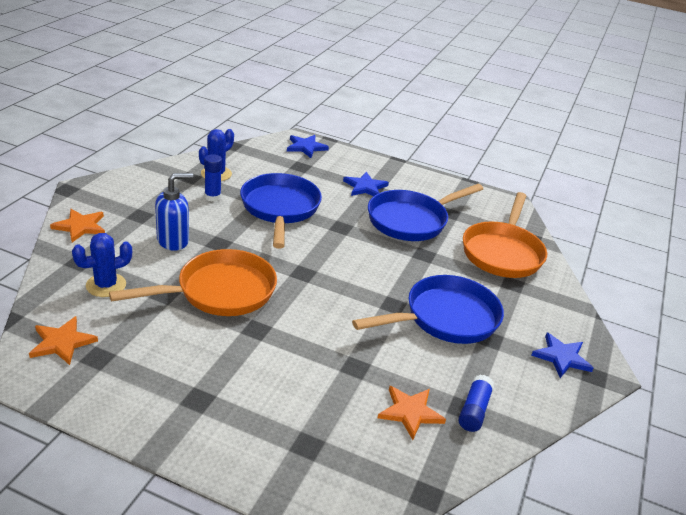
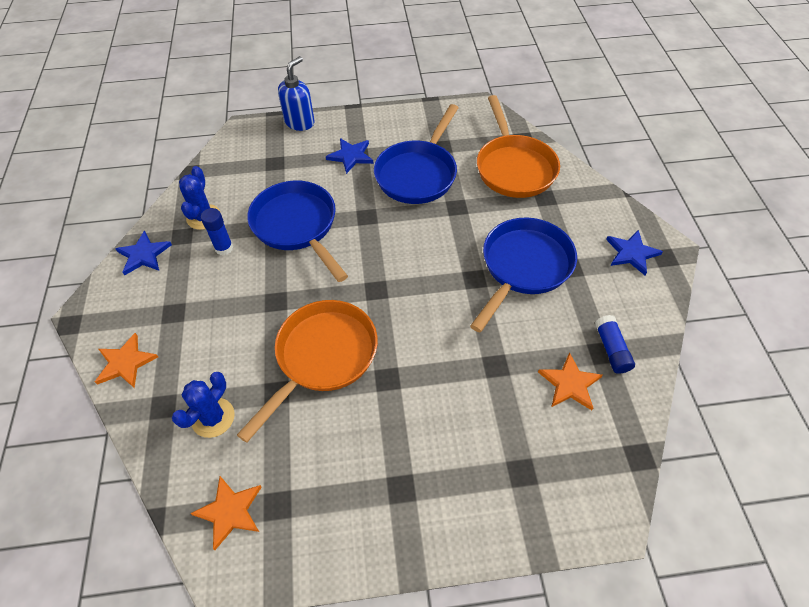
camera: 25 degrees left, 20 degrees up
blue soap dispenser [155,173,193,251] -> blue soap dispenser moved to [278,56,315,131]
blue star [287,135,329,158] -> blue star moved to [115,231,172,275]

